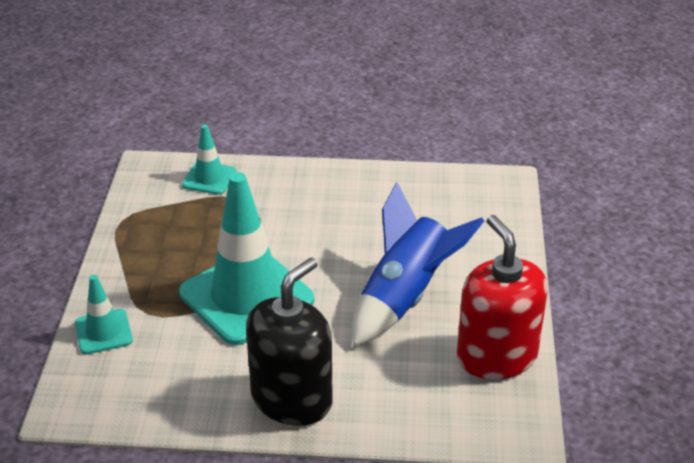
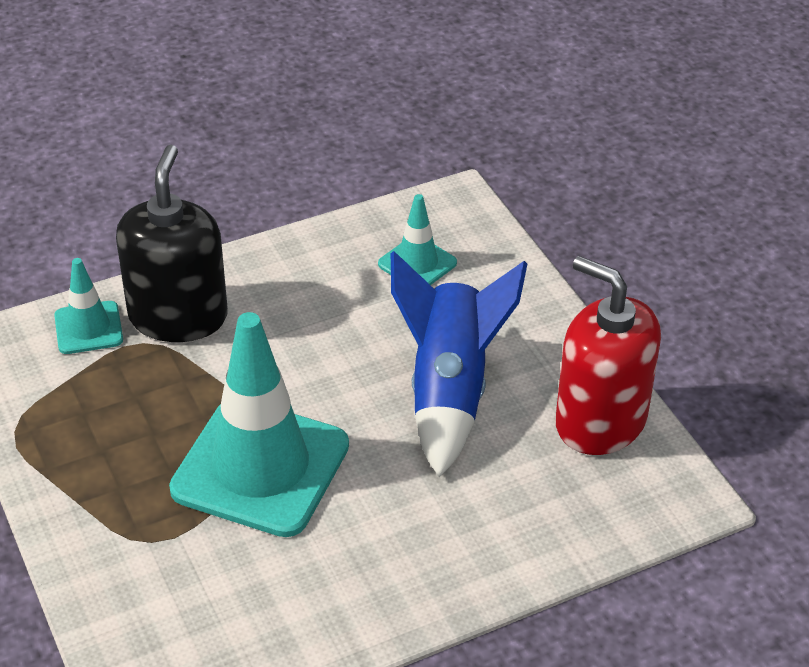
camera: 30 degrees left, 5 degrees up
turquoise traffic cone [75,275,133,354] -> turquoise traffic cone moved to [378,194,457,285]
black soap dispenser [246,258,333,426] -> black soap dispenser moved to [116,145,228,342]

